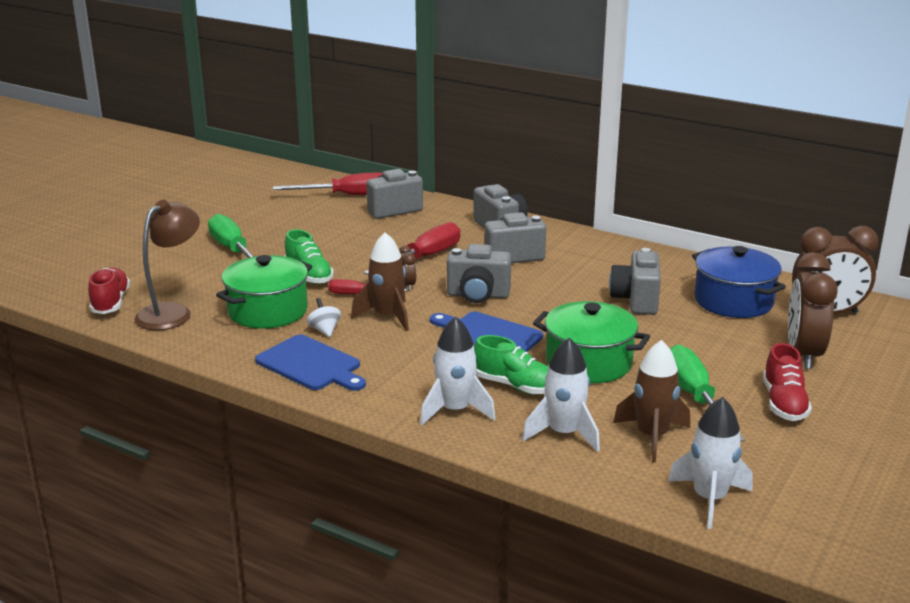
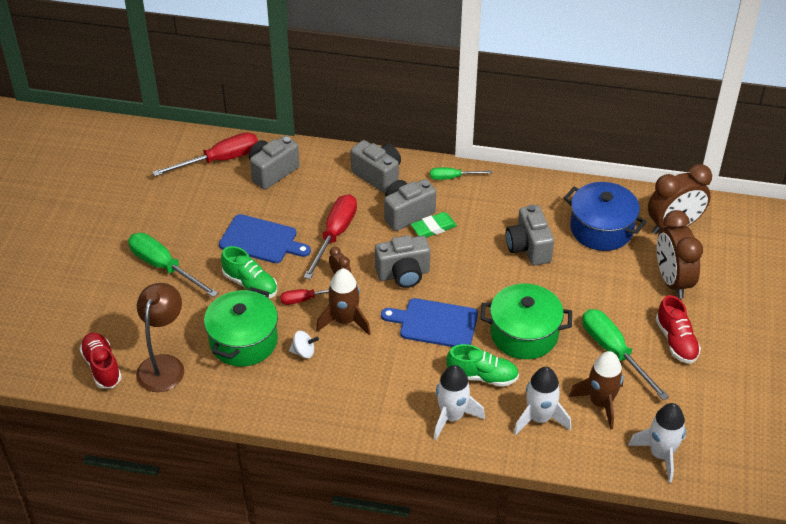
camera: 20 degrees left, 20 degrees up
blue cutting board [255,335,366,391] -> blue cutting board moved to [219,214,311,263]
white spinning top [307,298,341,337] -> white spinning top turned 135 degrees clockwise [289,331,319,358]
none -> green eraser [411,212,457,238]
none -> green screwdriver [430,167,493,180]

